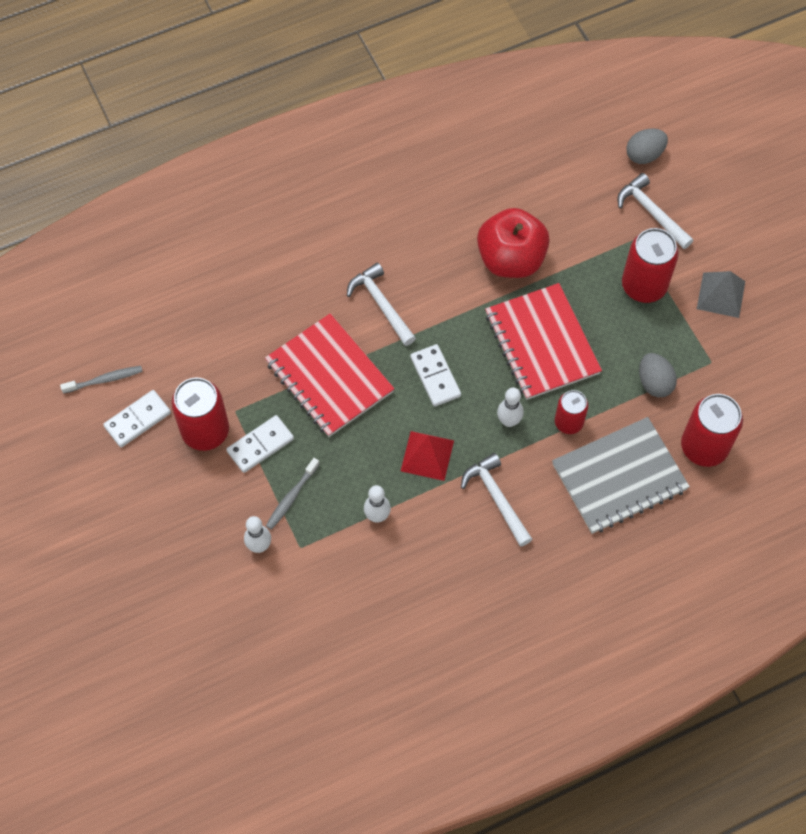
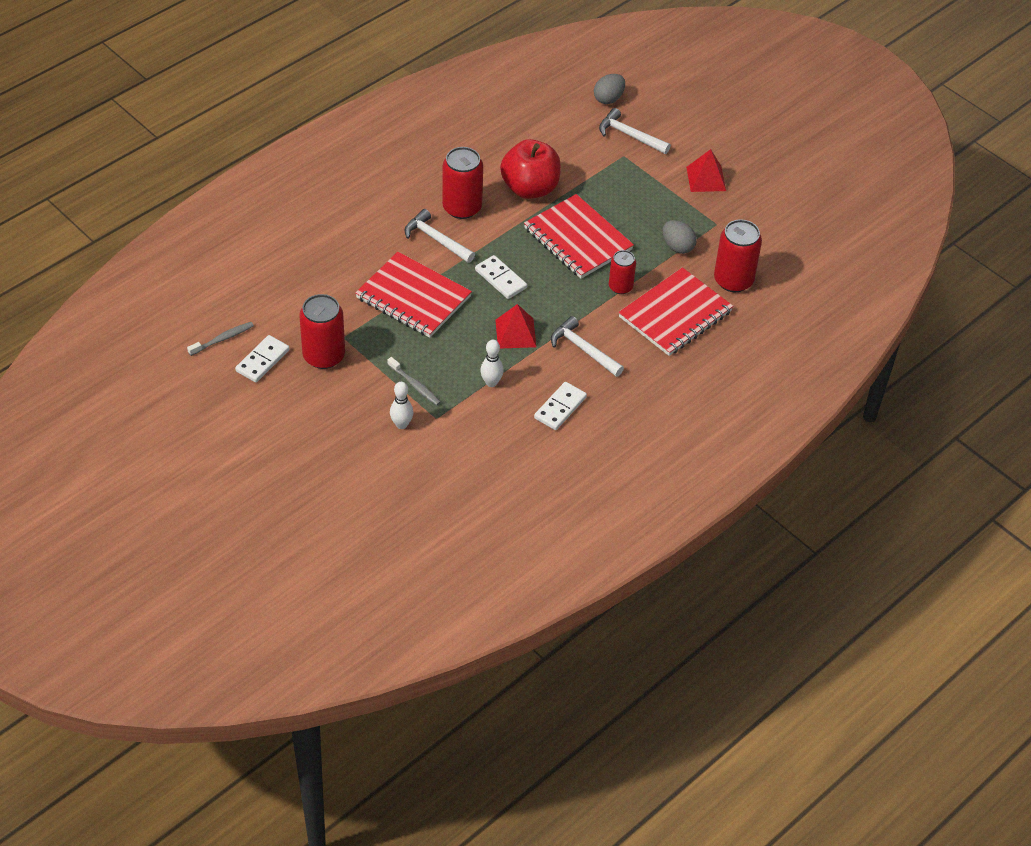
camera: 20 degrees left, 15 degrees down
white domino [226,415,294,473] -> white domino moved to [534,382,587,430]
grey toothbrush [266,458,320,530] -> grey toothbrush turned 60 degrees counterclockwise [387,357,441,405]
white bowling pin [497,388,524,427] -> none
grey notebook [552,417,690,534] -> red notebook [619,267,733,356]
red can [622,228,679,303] -> red can moved to [442,147,483,219]
grey pyramid [697,271,745,318] -> red pyramid [686,149,726,192]

